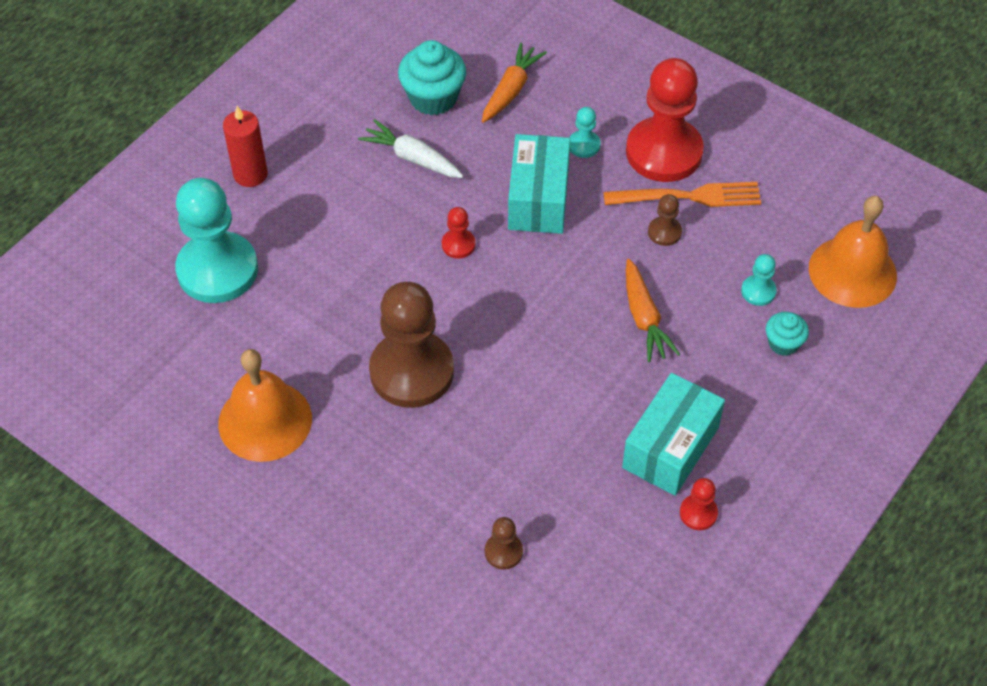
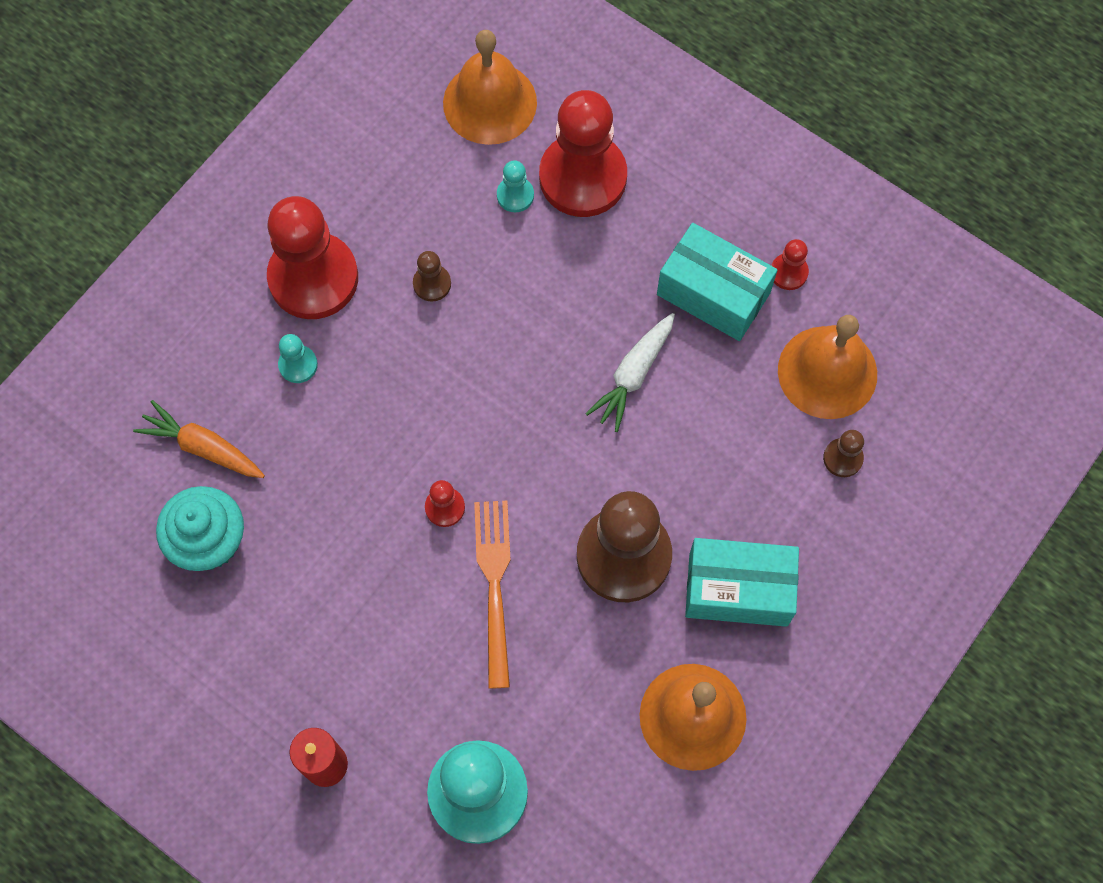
camera: 90 degrees left, 15 degrees up
white carrot [358,119,464,178] -> white carrot moved to [585,313,675,432]
turquoise box [508,134,570,234] -> turquoise box moved to [685,538,799,627]
orange fork [603,182,761,207] -> orange fork moved to [474,501,511,689]
orange carrot [626,259,680,362] -> none
turquoise cupcake [766,312,809,356] -> red pawn [539,90,627,217]
none -> orange bell [778,315,877,419]

